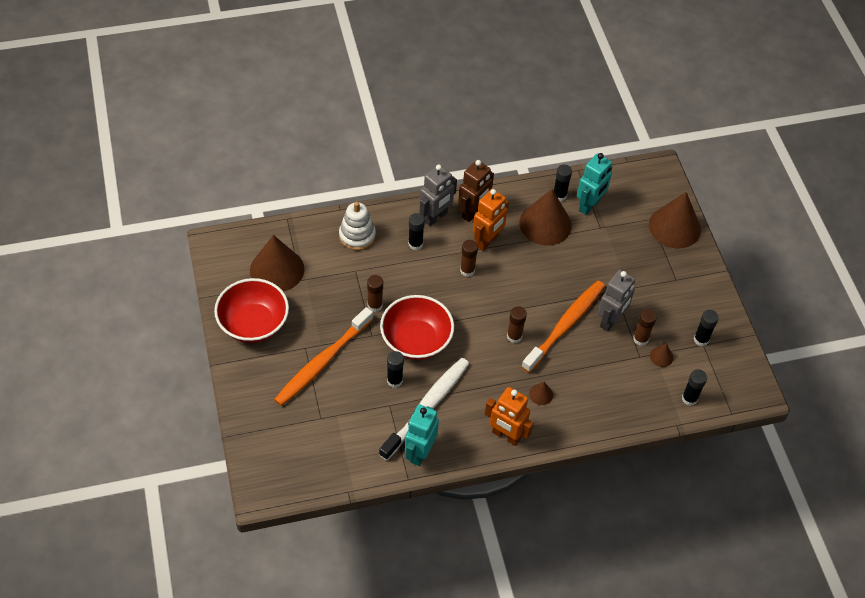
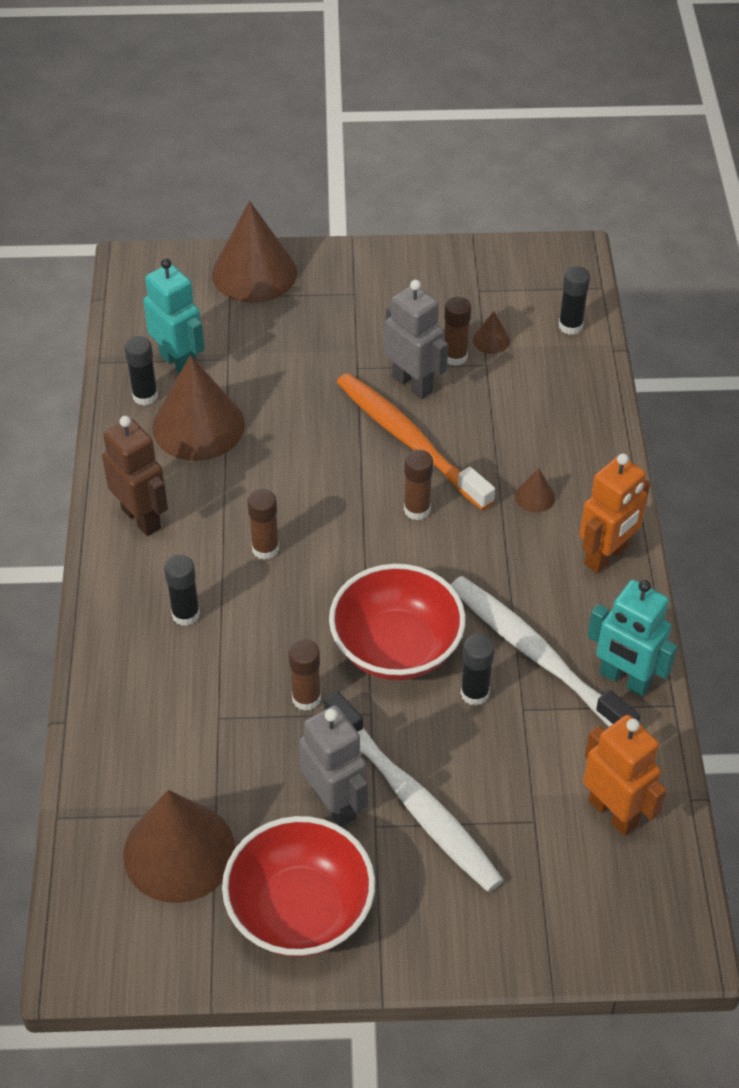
camera: 75 degrees left, 5 degrees down
orange toothbrush [274,307,373,406] -> white toothbrush [324,691,504,892]
white stacking toy [339,202,376,250] -> none
grey robot [420,165,457,226] -> grey robot moved to [299,705,368,827]
orange robot [473,189,509,251] -> orange robot moved to [583,715,667,836]
black glue stick [694,310,719,346] -> none

